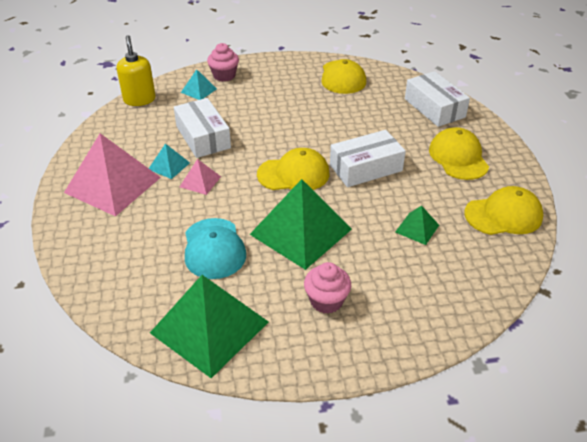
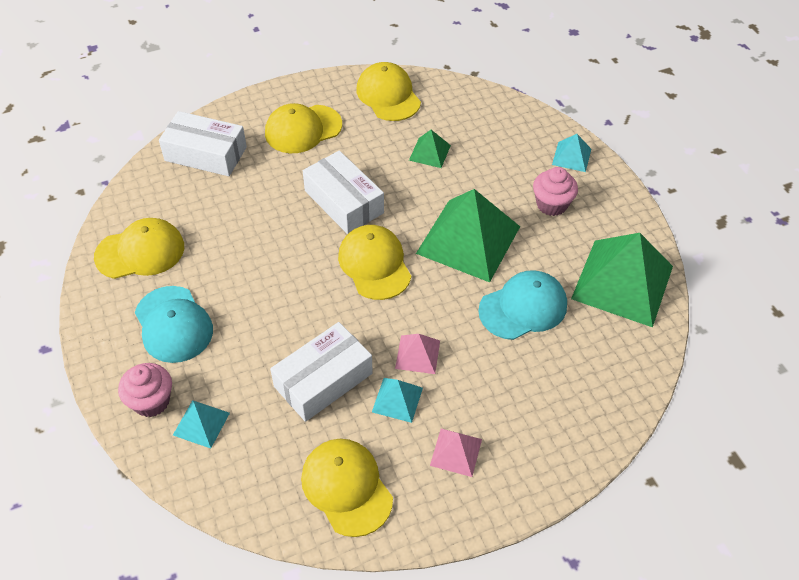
camera: 105 degrees left, 10 degrees up
pink pyramid [64,133,161,217] -> pink pyramid [430,429,482,477], size x0.46
yellow soap dispenser [117,35,156,106] -> none
white box [405,71,470,127] -> white box turned 60 degrees clockwise [159,111,247,176]
none -> turquoise cap [135,286,213,363]
none -> yellow cap [301,439,393,537]
none -> turquoise pyramid [552,134,591,172]

